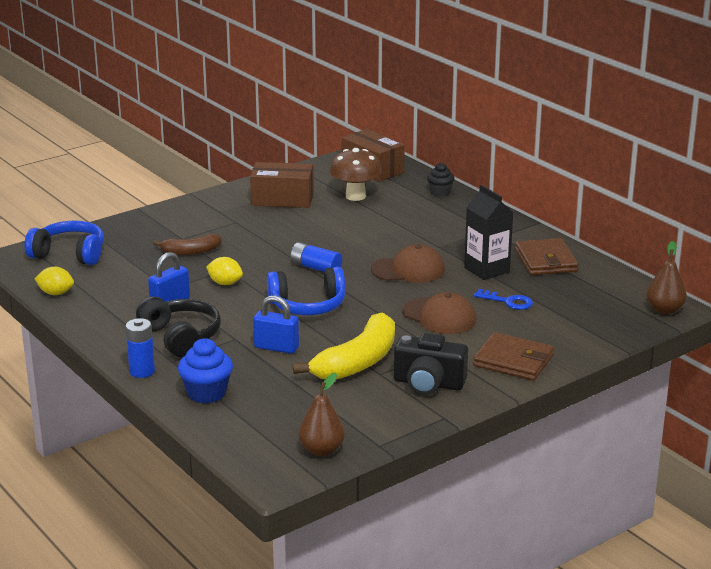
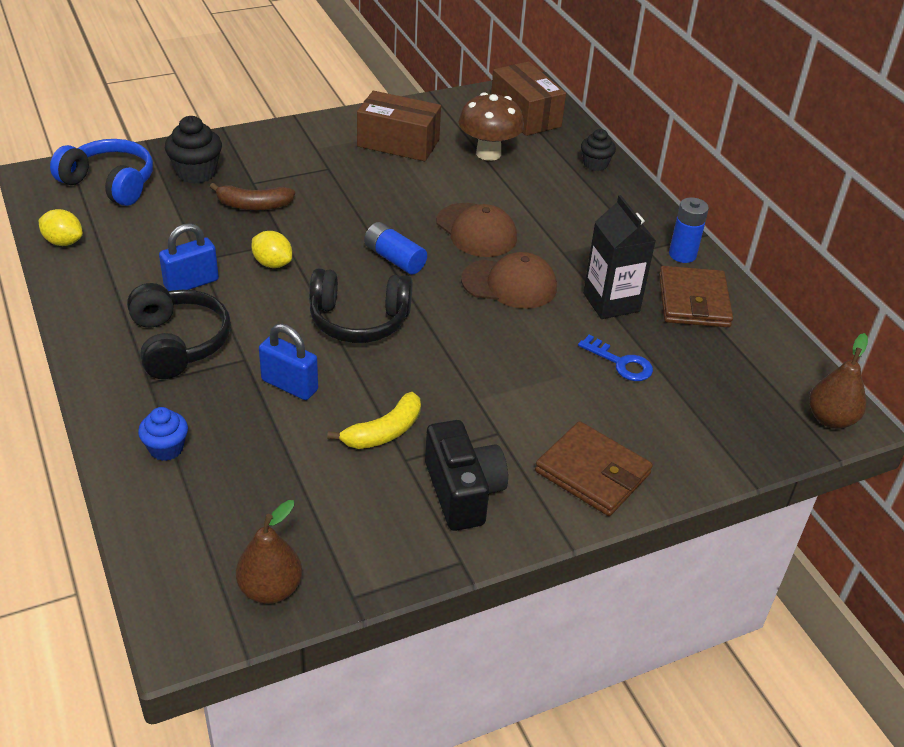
camera: 10 degrees right, 15 degrees up
blue battery [126,318,155,378] -> blue battery moved to [669,197,709,263]
blue cupcake [178,338,233,403] -> blue cupcake [138,407,188,461], size x0.66
blue headphones [267,267,345,315] -> black headphones [309,268,412,343]
yellow banana [293,312,395,380] -> yellow banana [327,392,421,449], size x0.57
black camera [394,333,468,395] -> black camera turned 135 degrees counterclockwise [425,420,508,531]
brown cap [402,292,476,334] -> brown cap moved to [436,203,517,257]
none -> black cupcake [165,116,222,184]

